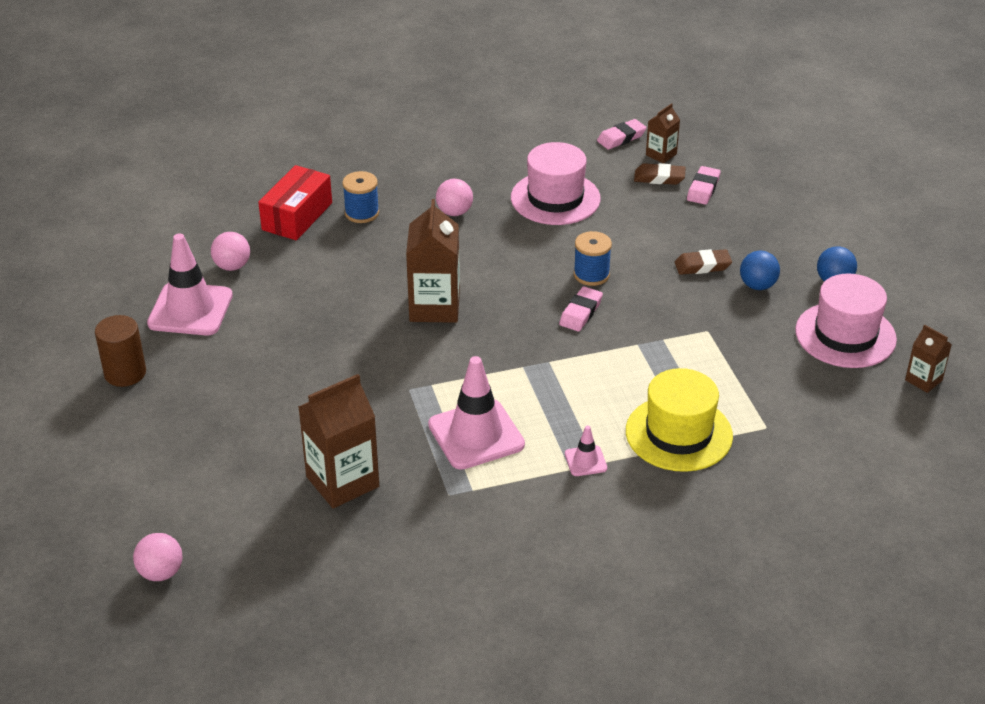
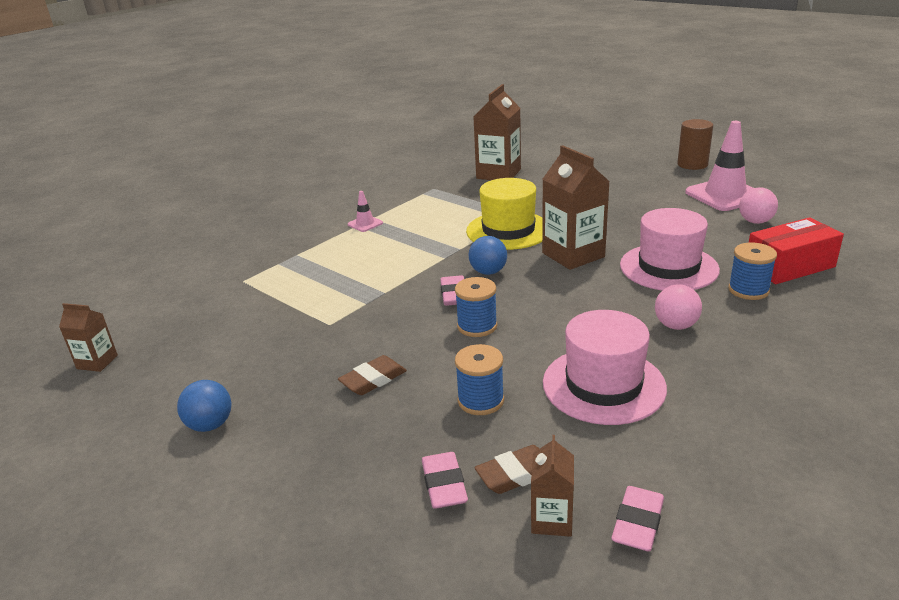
camera: 150 degrees right, 10 degrees down
pink ball [133,533,183,581] -> none
red box [258,165,332,240] -> red box turned 75 degrees clockwise [749,217,844,284]
pink traffic cone [428,356,525,470] -> none
yellow hat [626,368,733,472] -> yellow hat moved to [466,178,543,250]
blue ball [740,250,780,290] -> blue ball moved to [469,236,507,275]
pink hat [795,274,897,368] -> pink hat moved to [620,208,720,290]
none -> blue spool [455,344,504,415]

